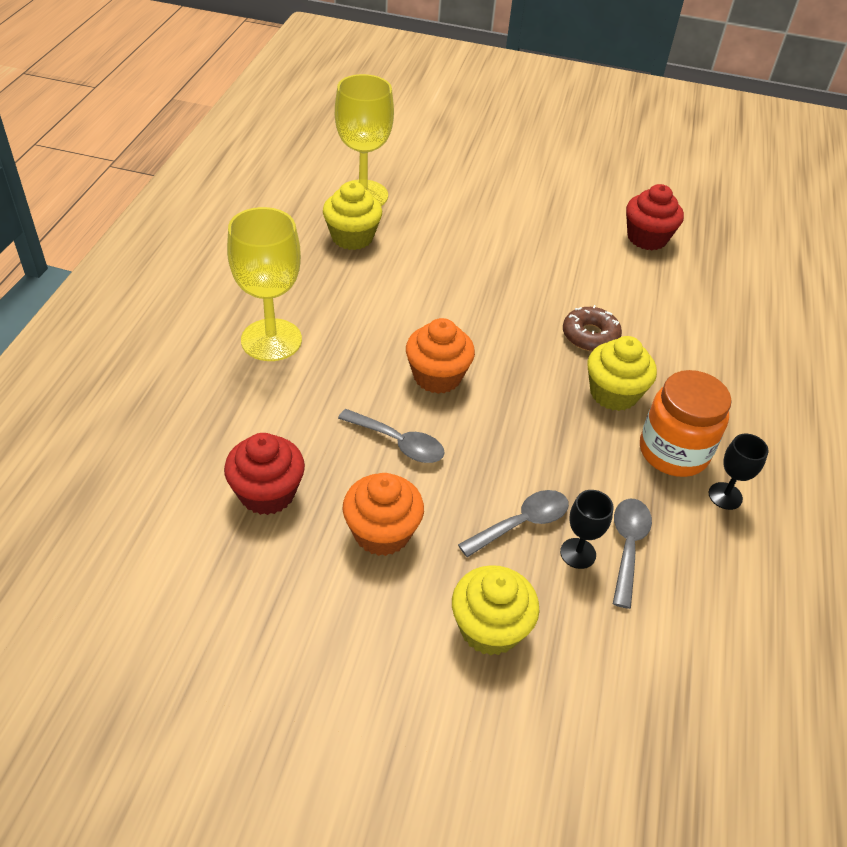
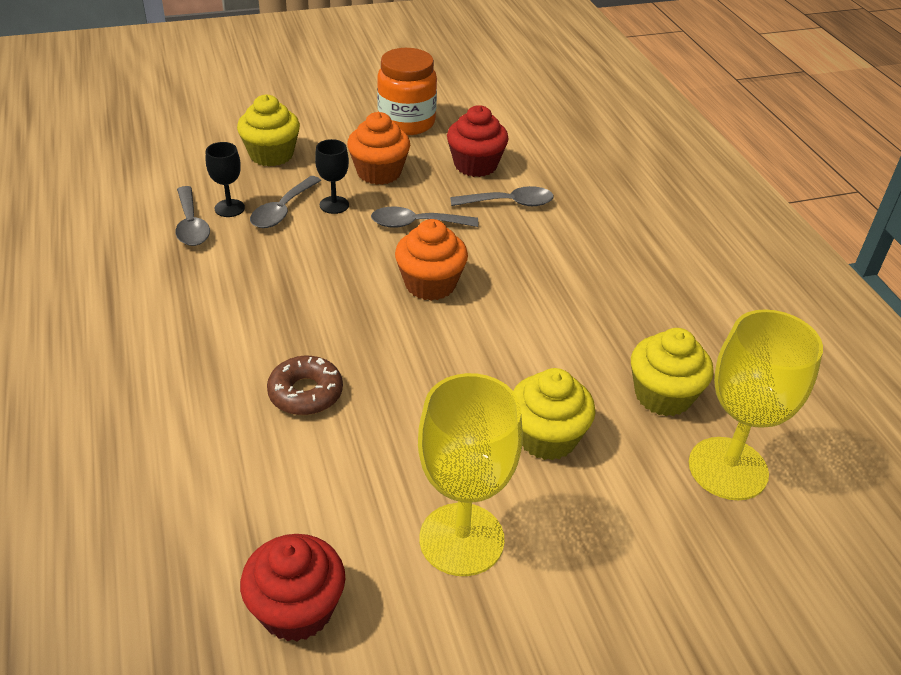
camera: 150 degrees right, 5 degrees down
yellow goblet [227,207,302,361] -> yellow goblet moved to [418,373,523,576]
yellow cupcake [588,336,657,411] -> yellow cupcake moved to [513,368,596,460]
orange jar [640,370,732,477] -> orange jar moved to [377,48,437,135]
black goblet [709,434,769,510] -> black goblet moved to [315,139,349,214]
none -> grey spoon [450,186,554,206]

